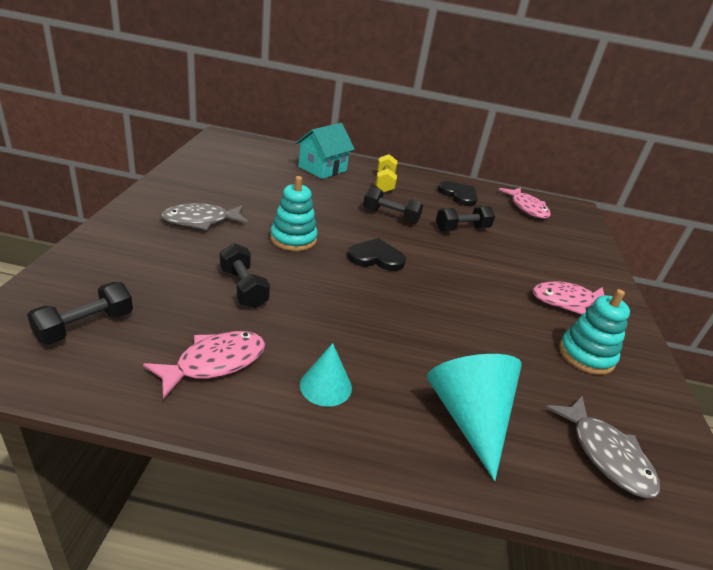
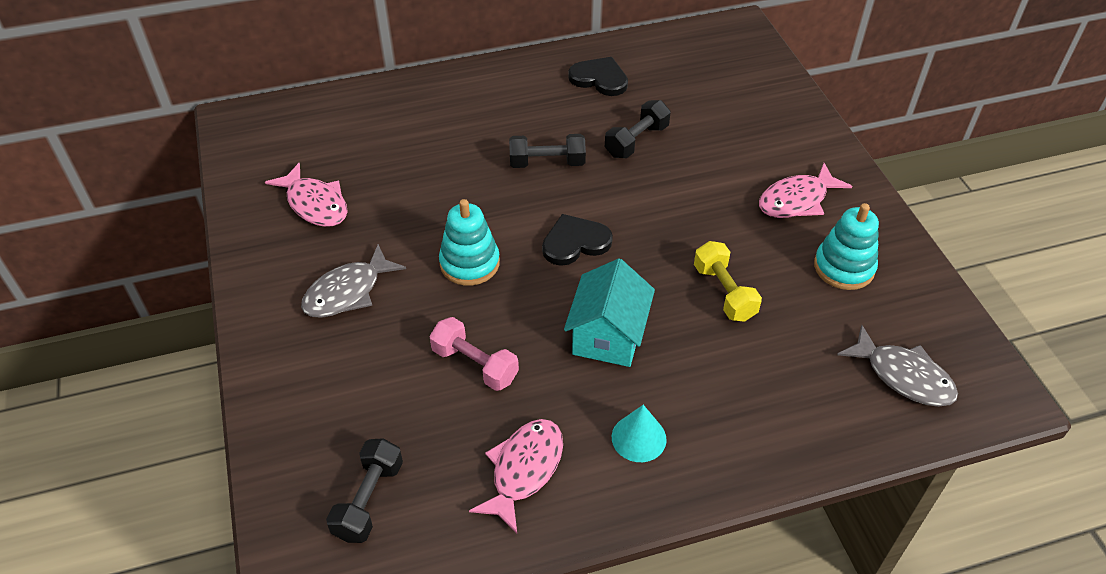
camera: 20 degrees left, 15 degrees up
black dumbbell [220,243,270,308] -> pink dumbbell [429,317,519,391]
turquoise house [295,123,355,179] -> turquoise house moved to [564,259,655,367]
yellow dumbbell [375,154,397,192] -> yellow dumbbell moved to [694,241,762,322]
turquoise cone [427,354,522,481] -> none
pink fish [499,188,551,219] -> pink fish moved to [265,162,348,227]

